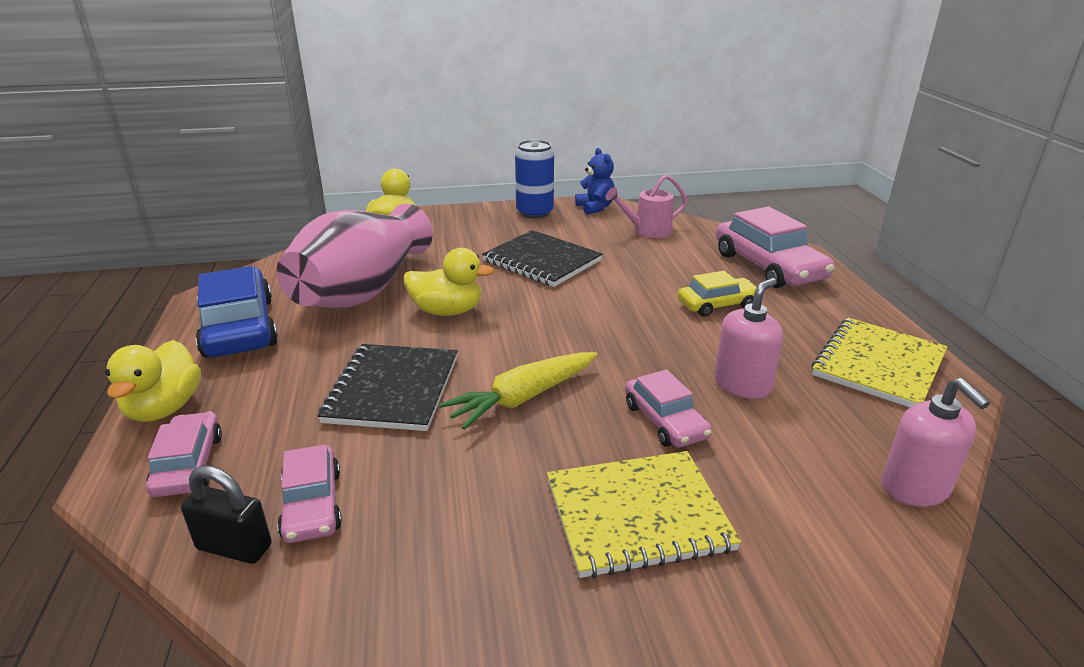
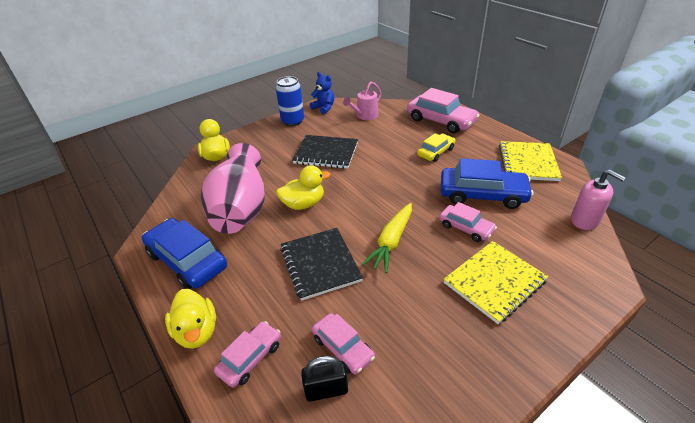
camera: 25 degrees left, 10 degrees up
pink car [146,412,222,497] -> pink car turned 75 degrees clockwise [214,321,281,388]
pink soap dispenser [714,278,783,399] -> blue car [441,158,533,209]

